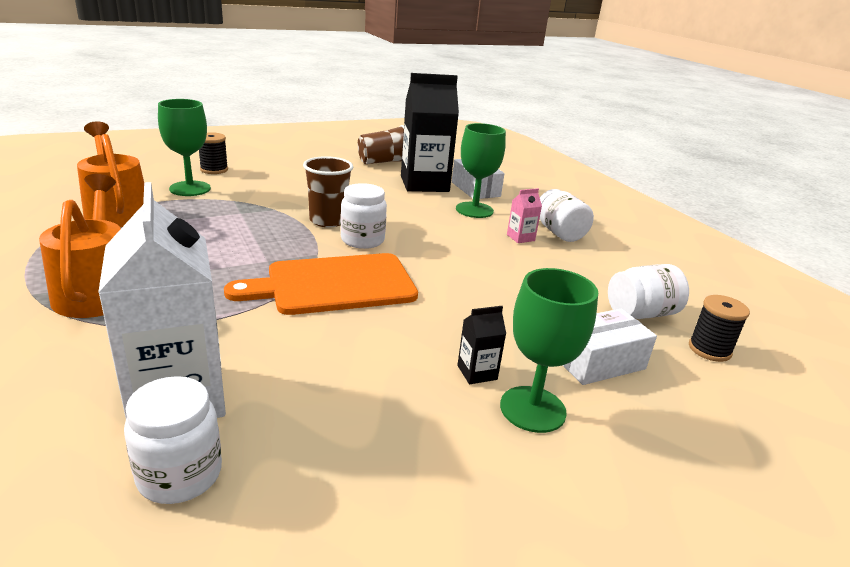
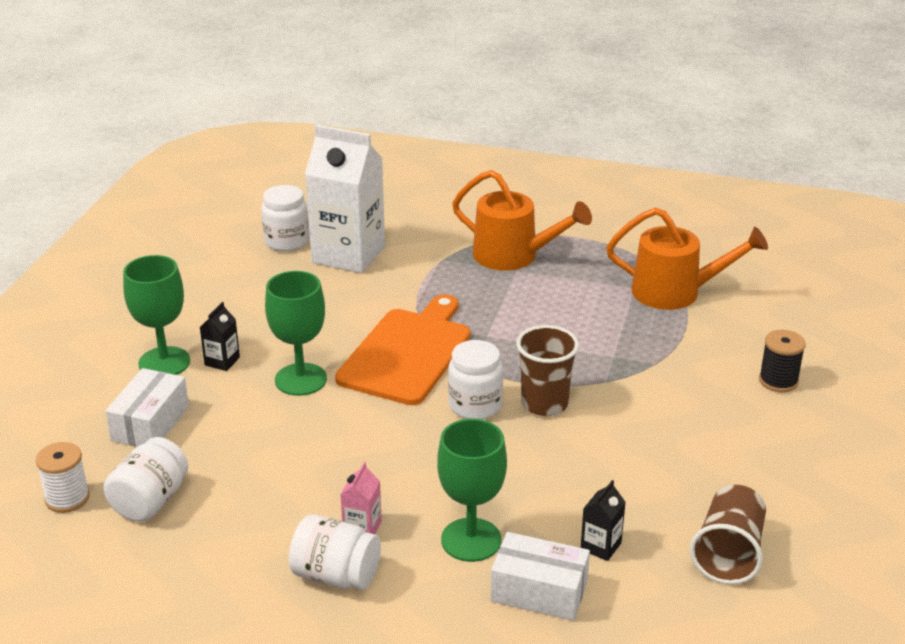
camera: 135 degrees right, 5 degrees up
green goblet [158,99,211,196] -> green goblet moved to [265,271,327,396]
black carton [401,73,459,192] -> black carton [581,480,626,561], size x0.41
black spool [689,295,750,362] -> white spool [36,442,90,513]

